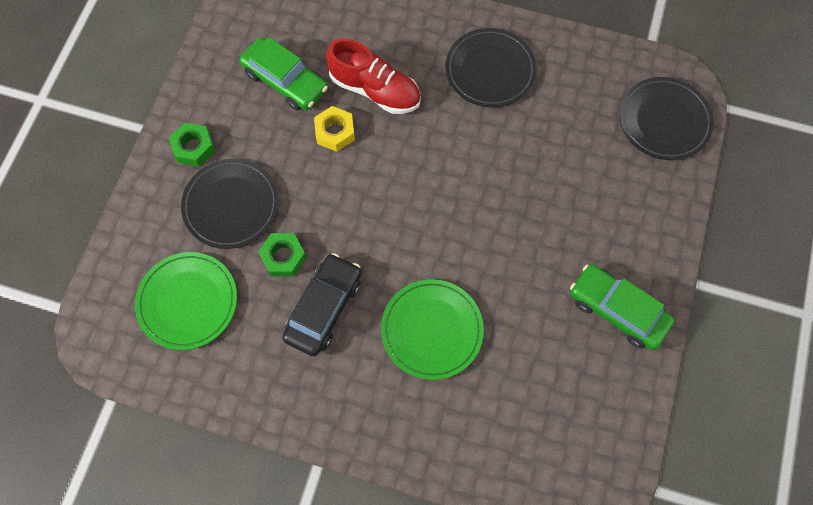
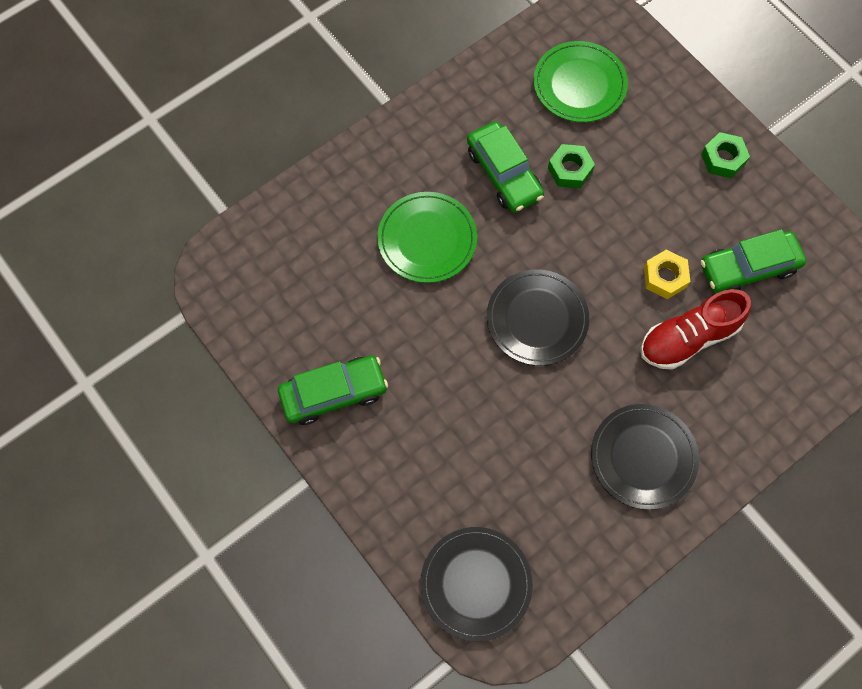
camera: 125 degrees right, 0 degrees up
black plate [181,159,279,249] -> black plate moved to [487,269,590,366]
black car [282,253,361,356] -> green car [467,121,544,213]

